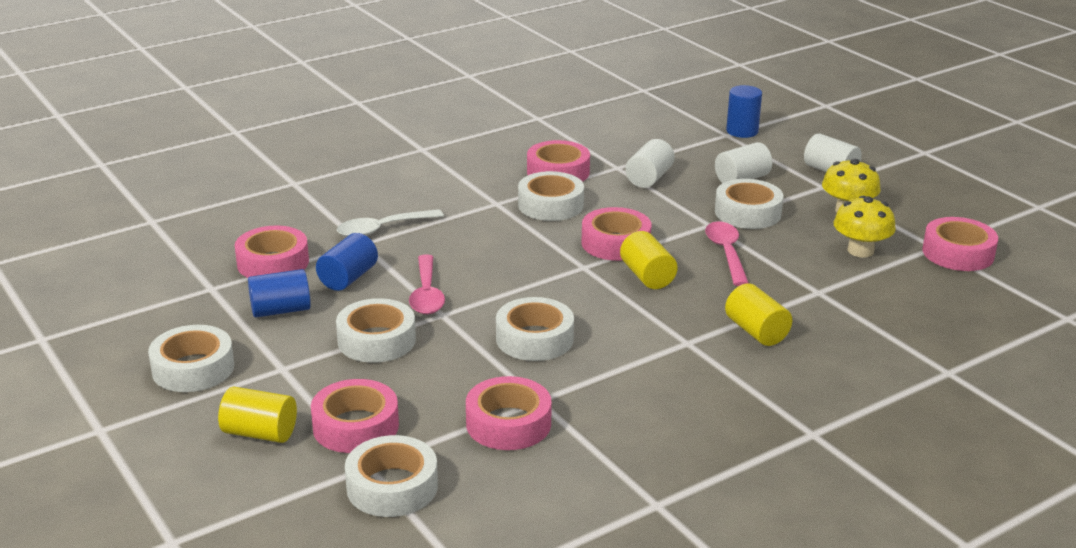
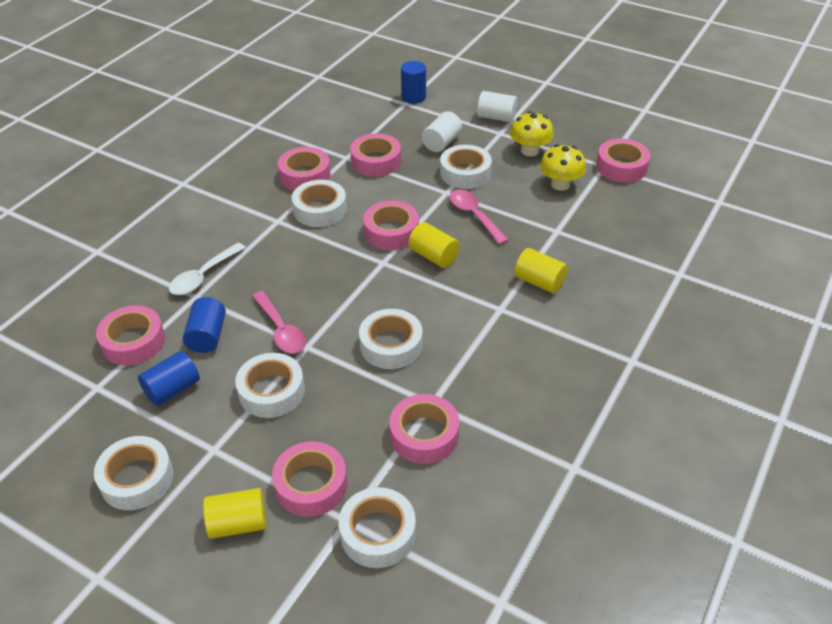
camera: 25 degrees left, 15 degrees up
white cylinder [625,139,675,188] -> pink tape [350,133,401,177]

